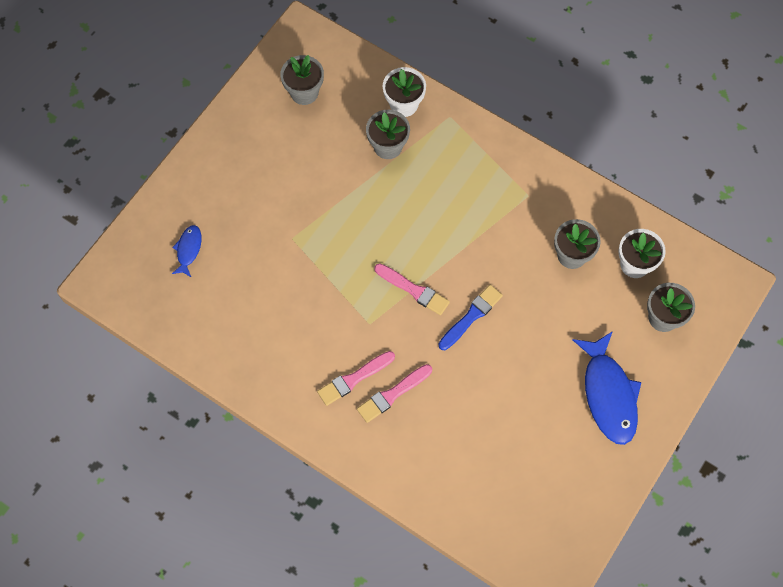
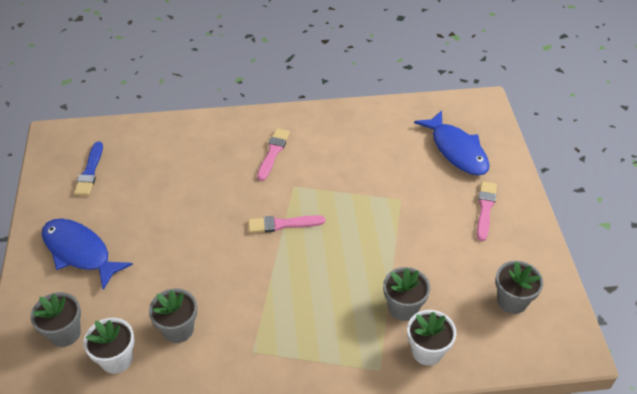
camera: 140 degrees right, 20 degrees down
blue fish [172,225,202,278] -> blue fish [414,110,490,175], size x2.01
pink brush [357,364,432,423] -> pink brush moved to [477,181,497,241]
blue brush [439,285,503,350] -> blue brush moved to [74,141,103,196]

